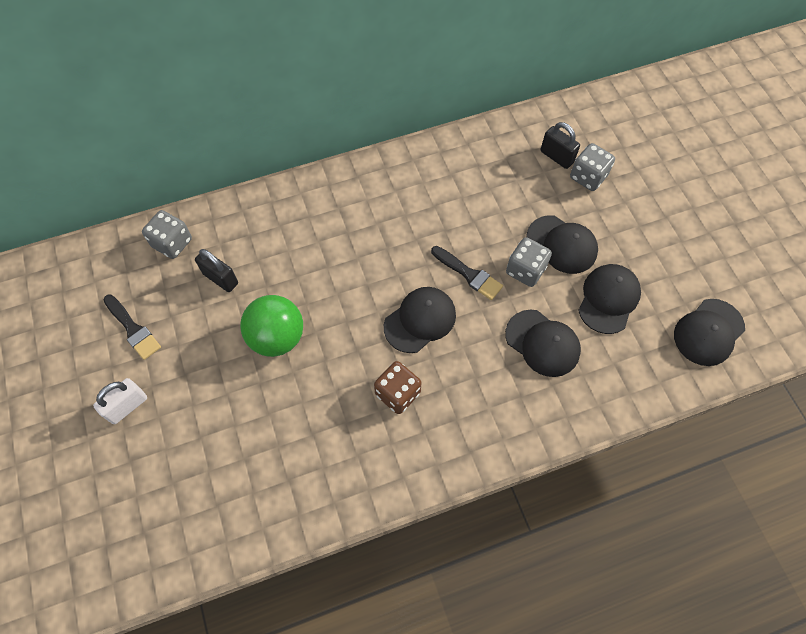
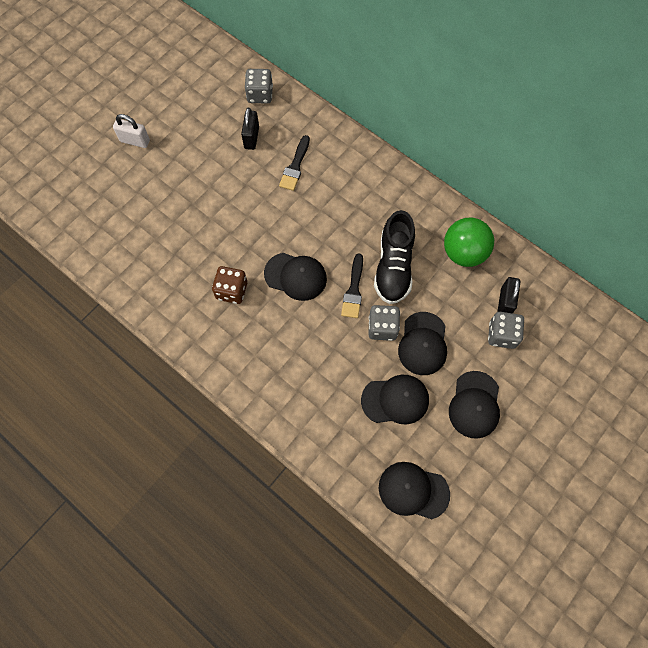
camera: 60 degrees right, 5 degrees up
black brush [103,294,161,360] -> black brush moved to [279,135,310,191]
green ball [240,295,303,357] -> green ball moved to [444,218,494,267]
black cap [505,310,581,377] -> black cap moved to [449,371,500,439]
none -> black shoe [374,210,415,304]

